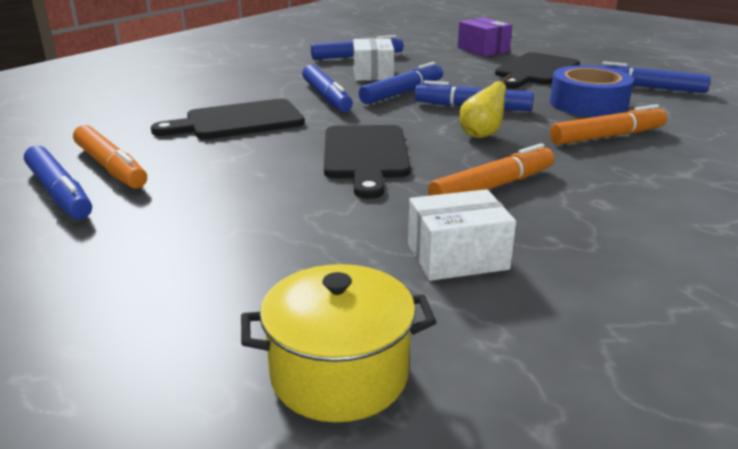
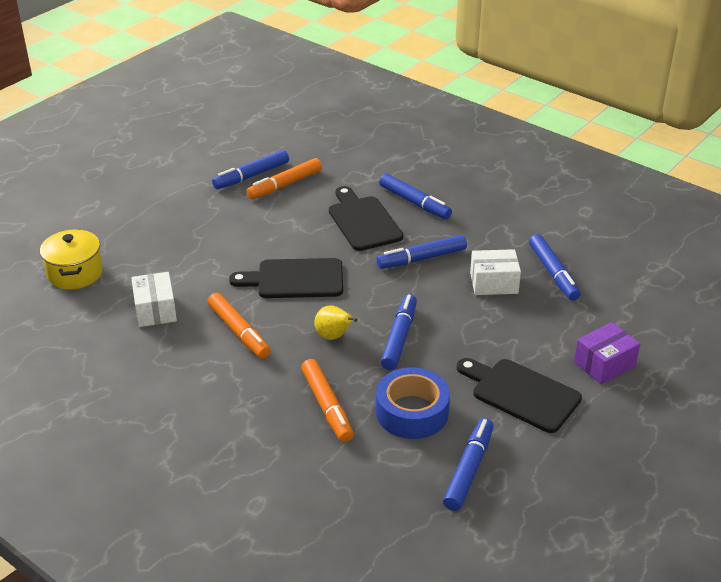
camera: 90 degrees right, 10 degrees up
blue marker [359,62,443,104] -> blue marker moved to [379,174,452,219]

